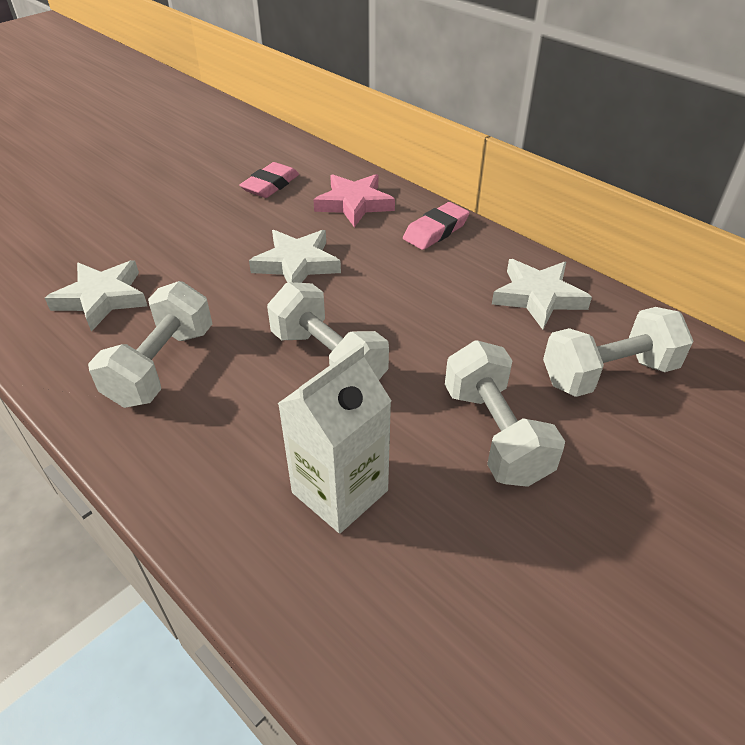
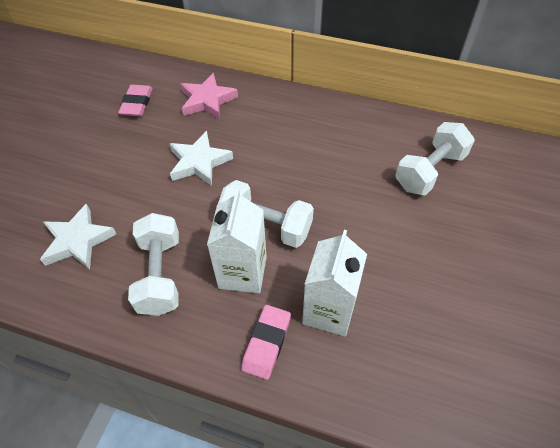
camera: 25 degrees left, 10 degrees up
pink eraser [403,202,470,250] -> pink eraser moved to [241,305,291,380]
white dumbbell [445,340,565,487] -> none
white star [492,259,592,330] -> none
none -> white carton [207,189,267,293]

